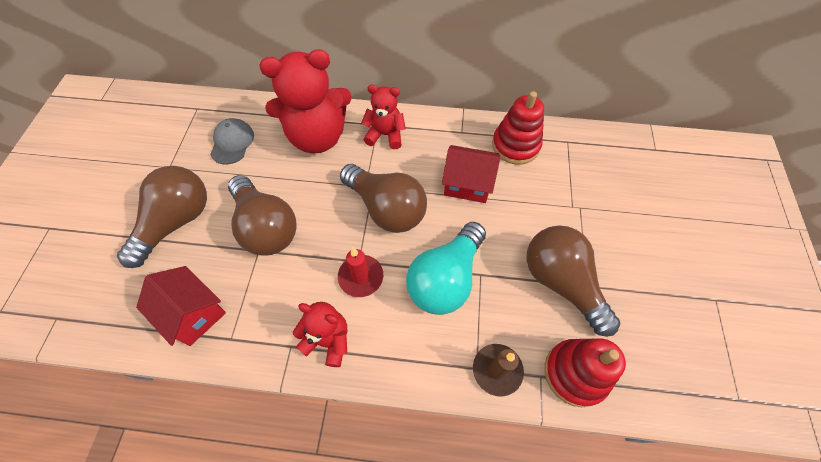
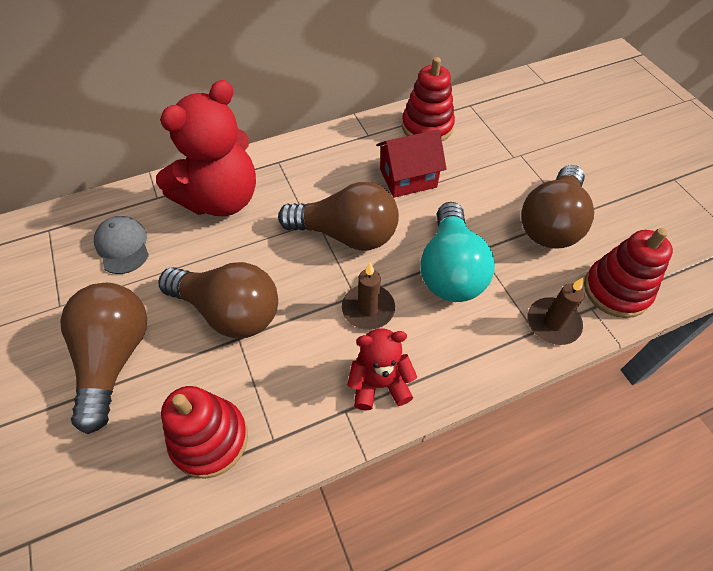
camera: 30 degrees left, 5 degrees down
red house [136,266,226,346] -> red stacking toy [161,386,248,479]
red candle [338,248,383,297] -> brown candle [342,263,395,330]
red teddy bear [361,85,406,149] -> none
brown light bulb [527,225,620,337] -> brown light bulb turned 90 degrees counterclockwise [521,165,594,249]

